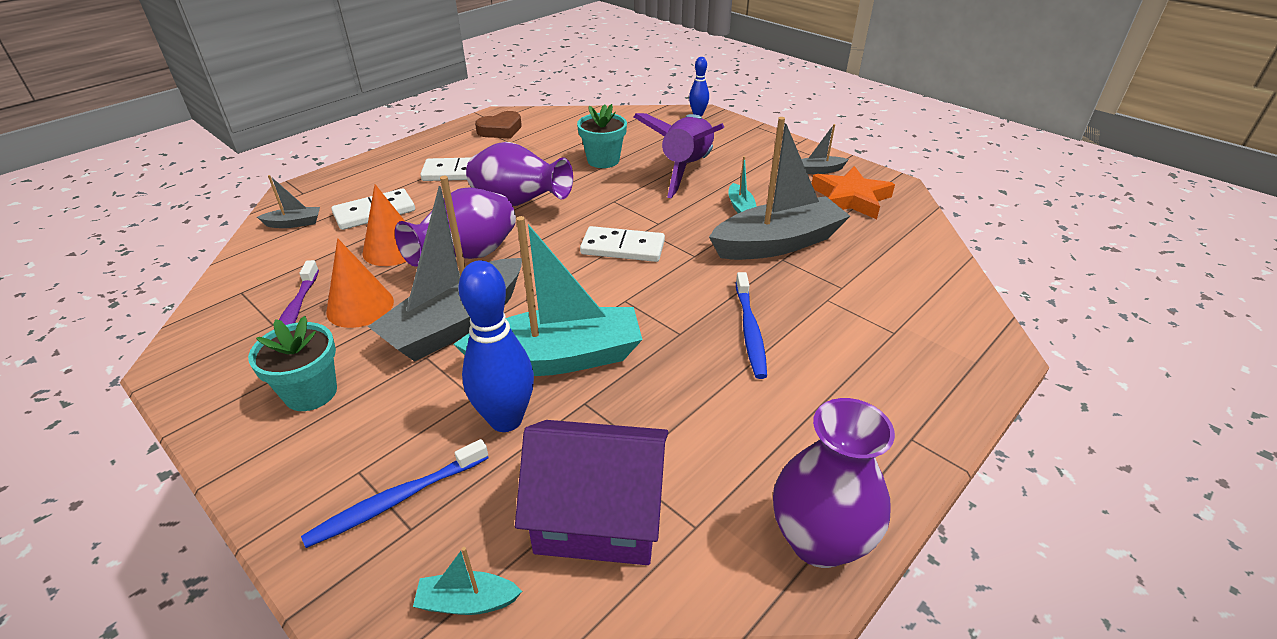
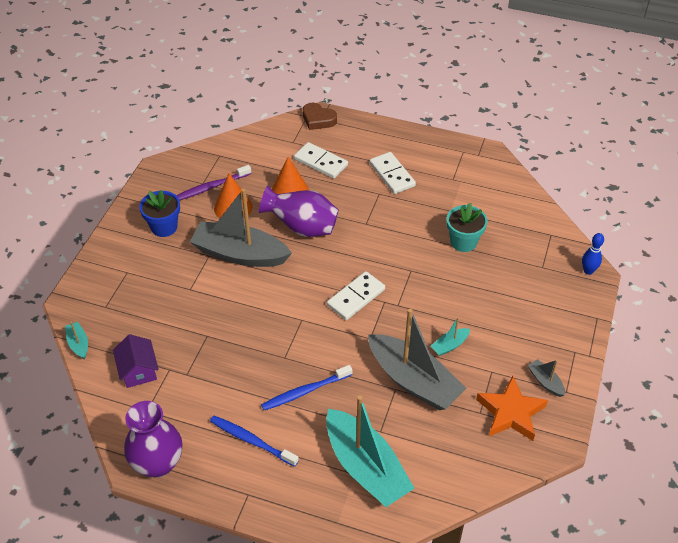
camera: 65 degrees right, 10 degrees up
turquoise flower pot [248,316,337,411] -> blue flower pot [139,190,180,237]
grey boat [257,175,320,228] -> none
blue toothbrush [301,439,489,548] -> blue toothbrush moved to [210,416,299,467]
turquoise boat [454,216,643,376] -> turquoise boat moved to [326,395,414,507]
blue bowling pin [458,260,534,432] -> none
purple vase [466,142,573,206] -> none
brown heart [475,111,522,139] -> brown heart moved to [303,103,337,130]
purple house [515,420,668,565] -> purple house [113,334,159,388], size x0.60
white domino [580,226,665,262] -> white domino turned 60 degrees clockwise [327,271,385,320]
purple rocket [634,113,724,198] -> none

